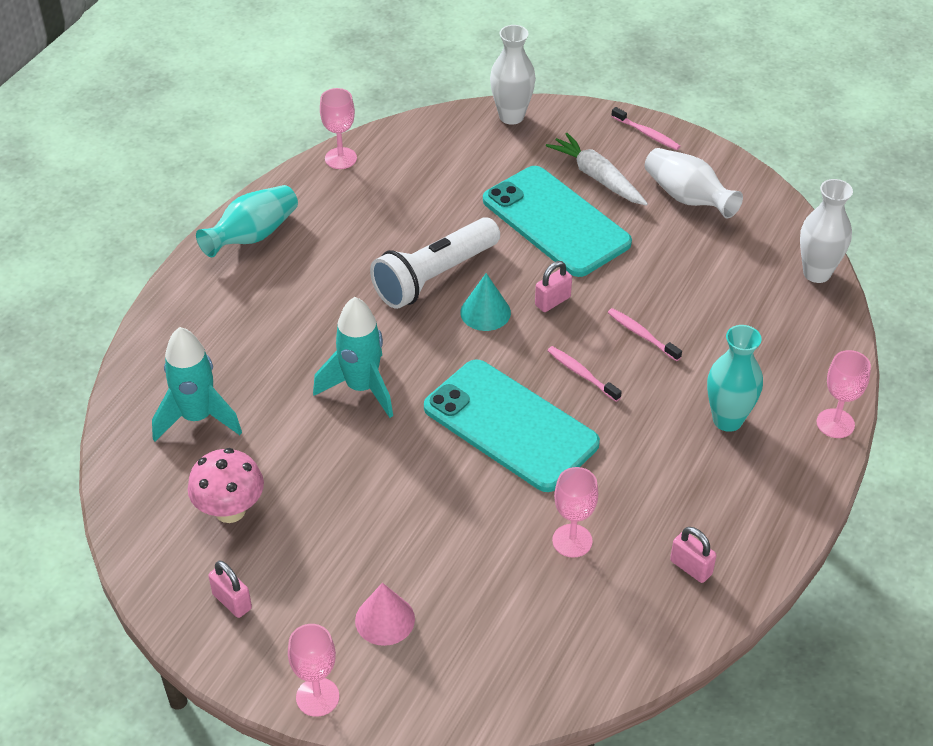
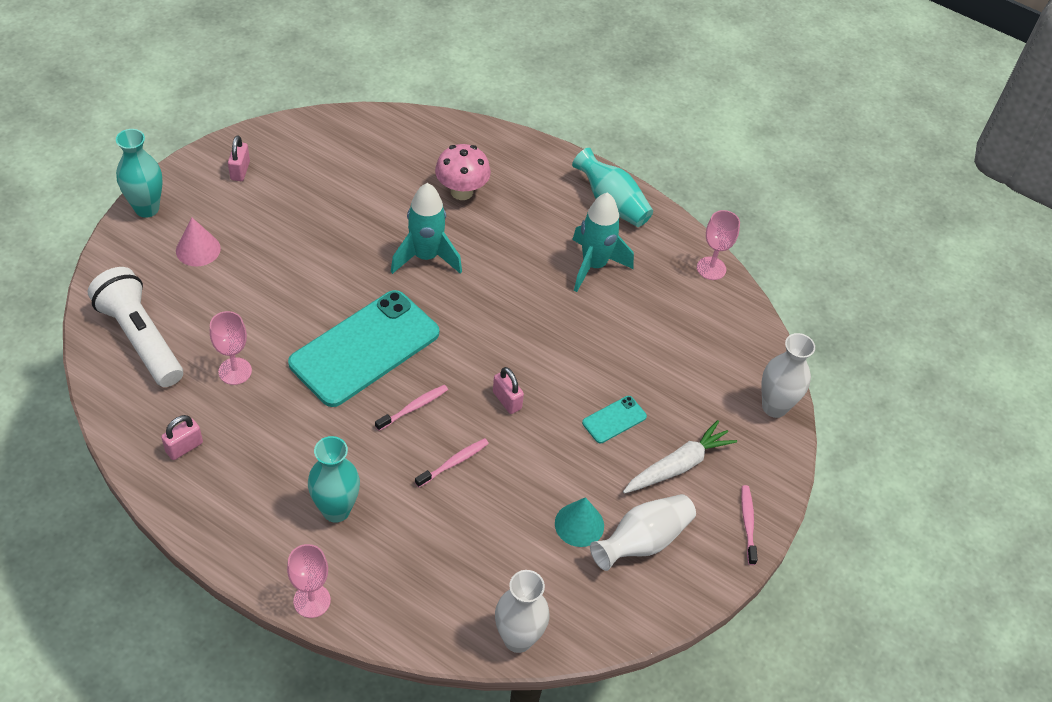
camera: 90 degrees right, 5 degrees up
turquoise rocket [152,327,242,441] -> turquoise rocket moved to [572,192,634,292]
pink mushroom [188,448,264,523] -> pink mushroom moved to [435,144,491,200]
pink padlock [208,561,252,618] -> pink padlock turned 45 degrees counterclockwise [228,135,250,181]
pink goblet [288,624,339,717] -> turquoise vase [116,129,163,218]
white flashlight [370,217,500,309] -> white flashlight moved to [88,267,183,387]
turquoise cone [460,273,511,331] -> turquoise cone moved to [555,497,604,547]
turquoise phone [483,166,632,277] -> turquoise phone [582,396,647,443], size x0.42
pink toothbrush [611,107,680,150] -> pink toothbrush turned 135 degrees clockwise [741,485,758,565]

